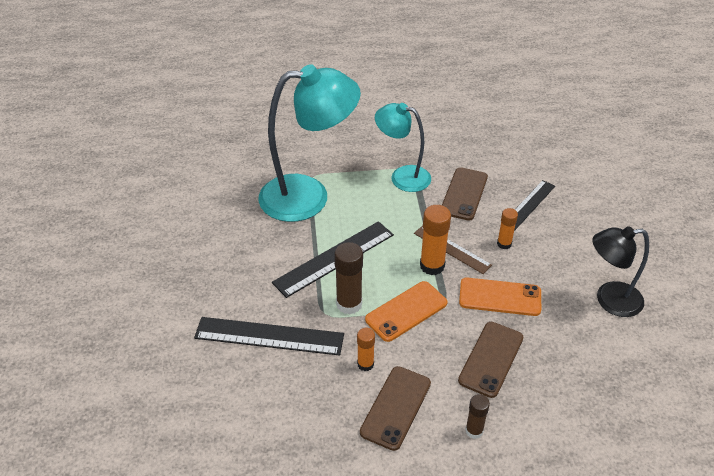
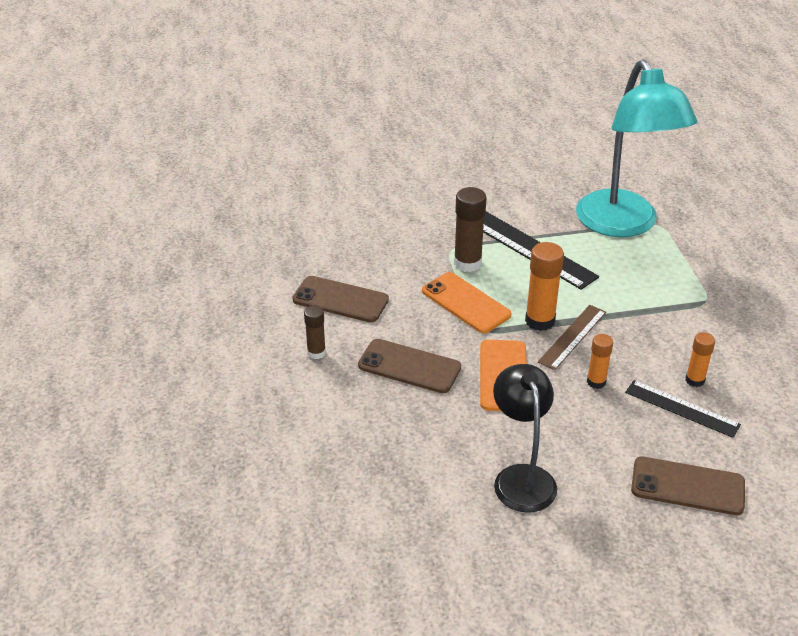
camera: 85 degrees right, 5 degrees down
black ruler [194,317,344,356] -> none
orange glue stick [357,328,375,371] -> orange glue stick moved to [685,332,715,387]
turquoise lamp [375,103,431,192] -> none
brown phone [442,167,488,220] -> brown phone moved to [631,456,745,515]

